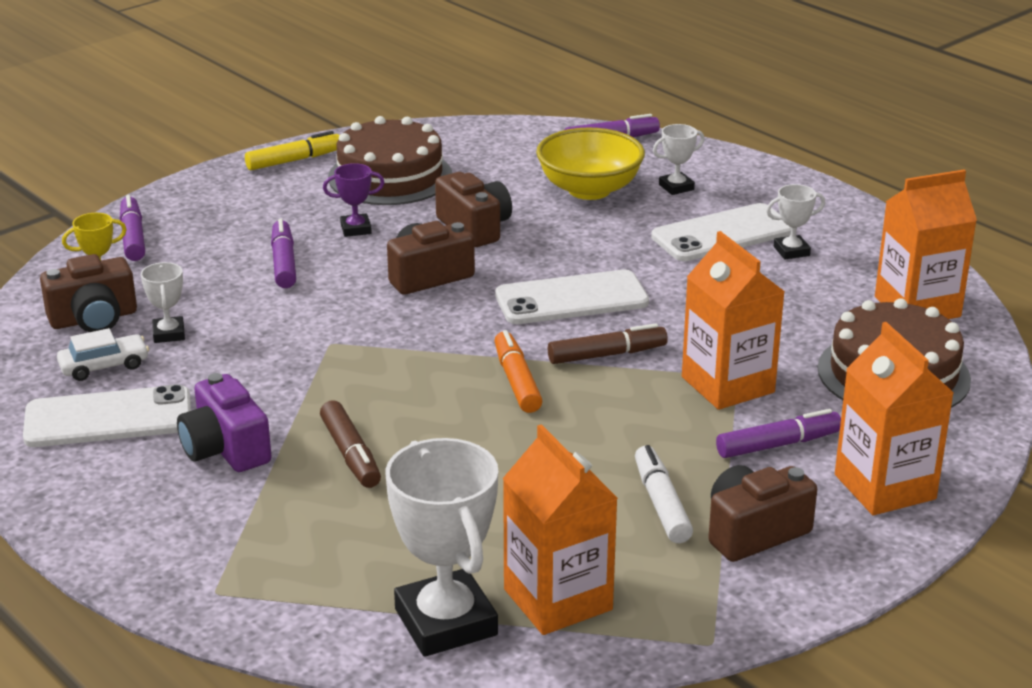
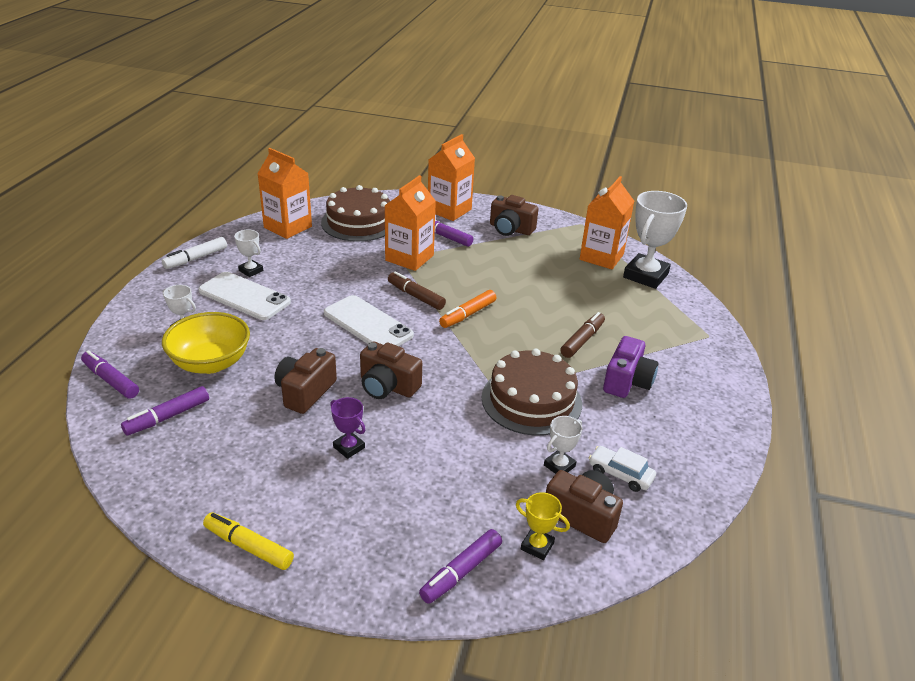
camera: 125 degrees left, 5 degrees up
white phone [23,384,191,447] -> none
purple marker [271,219,296,288] -> purple marker moved to [121,386,209,435]
brown cake [328,116,452,205] -> brown cake moved to [482,349,582,436]
white marker [635,445,693,543] -> white marker moved to [162,237,227,269]

